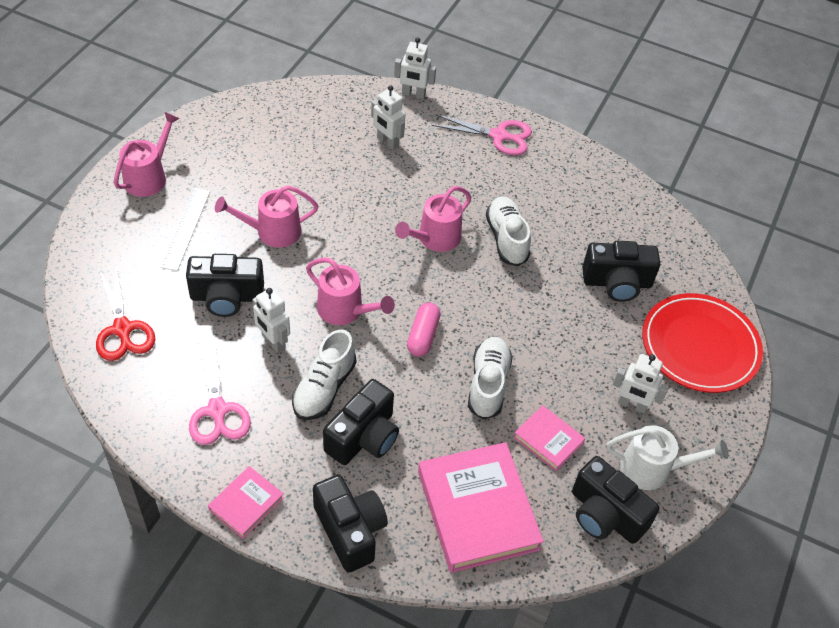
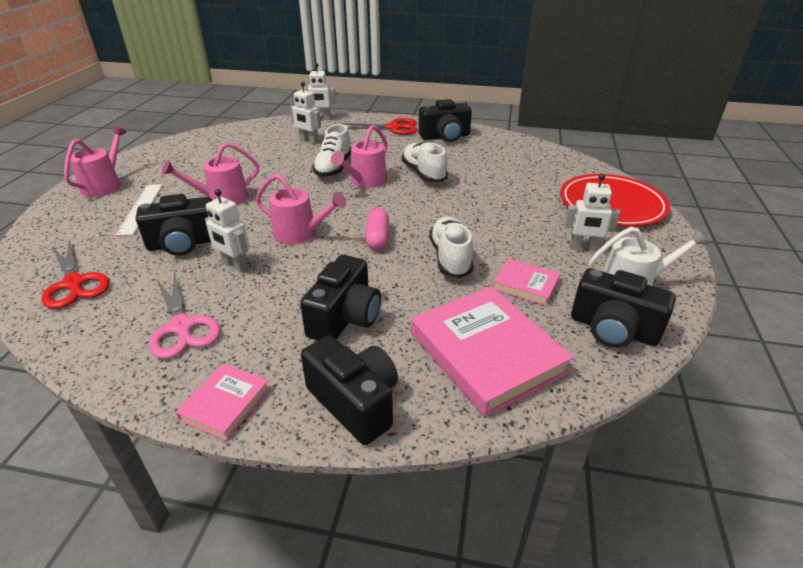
camera: 10 degrees left, 15 degrees down
white shoe [292,329,356,420] -> white shoe moved to [312,124,351,177]
pink scissors [432,114,532,155] -> red scissors [341,118,417,135]
black camera [582,241,660,302] -> black camera moved to [419,99,472,142]

